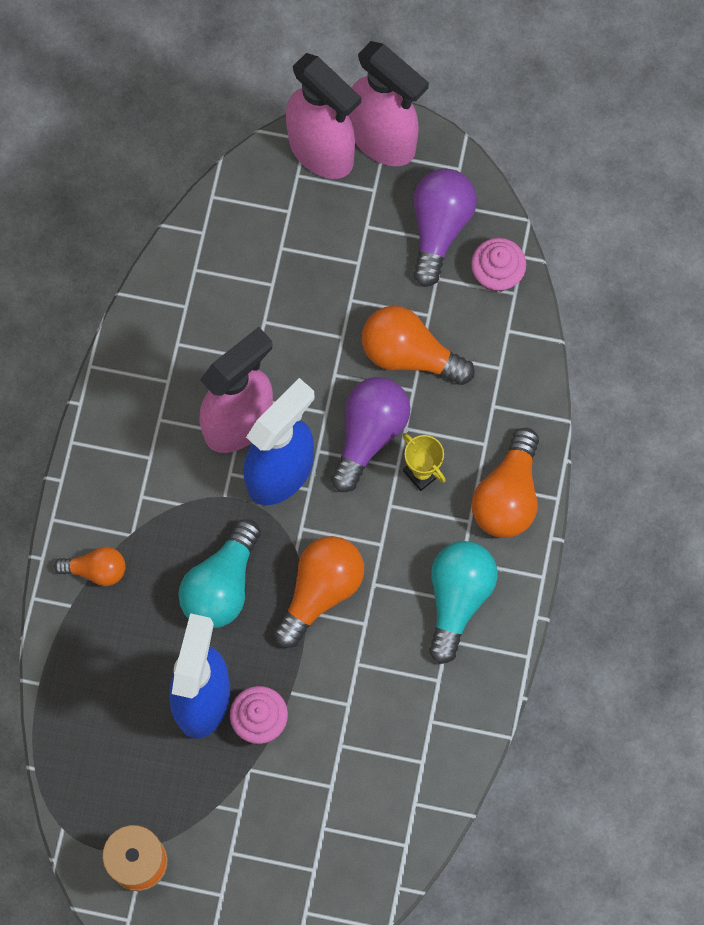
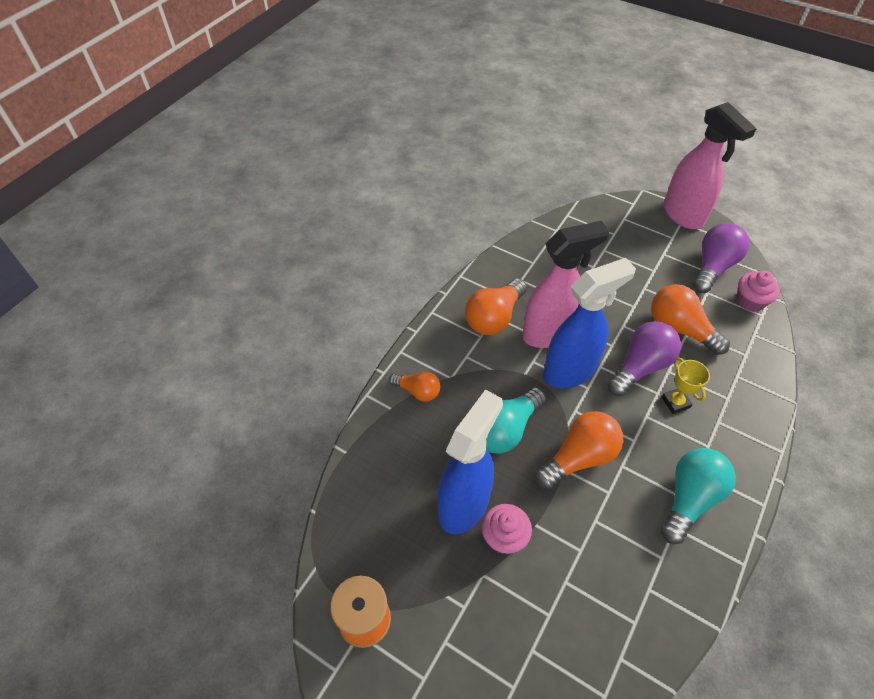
camera: 20 degrees right, 20 degrees down
pink spray bottle [286,53,361,179] -> none
orange light bulb [472,428,539,538] -> orange light bulb moved to [465,278,527,335]

